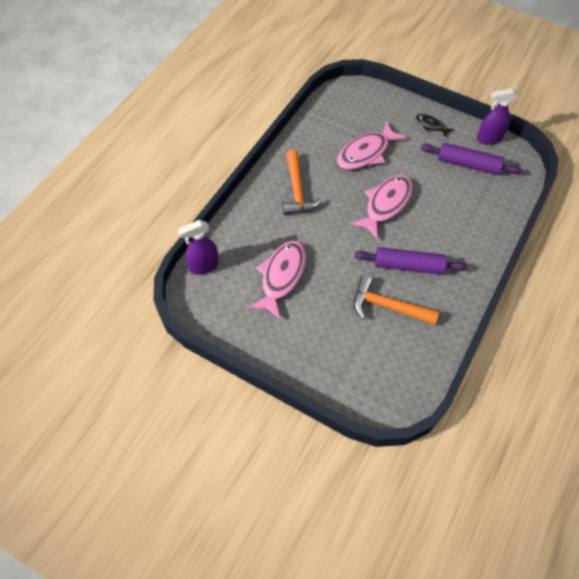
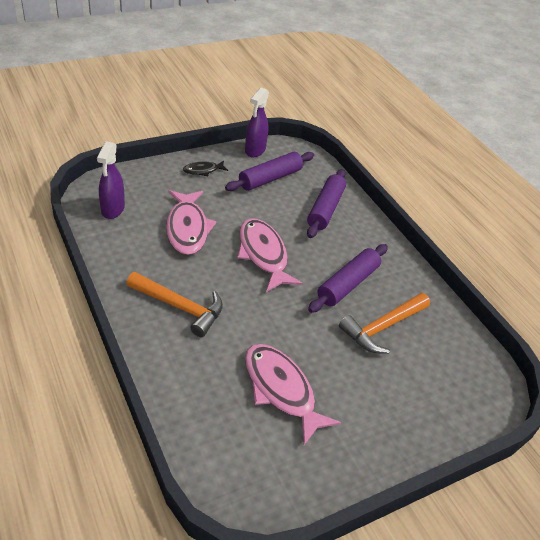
camera: 60 degrees left, 15 degrees down
purple spray bottle [178,220,219,275] -> purple spray bottle moved to [97,141,125,219]
none -> purple rolling pin [307,169,346,238]

